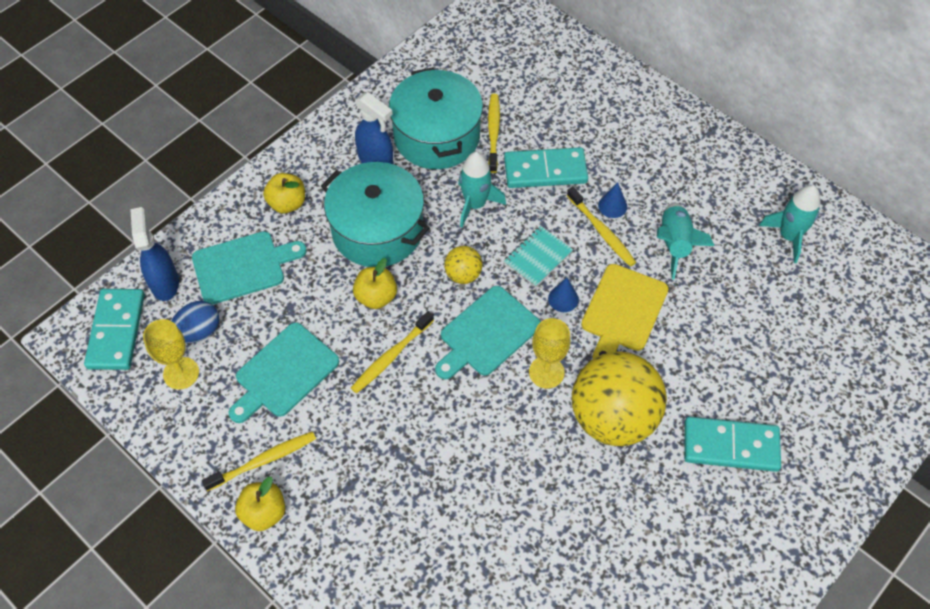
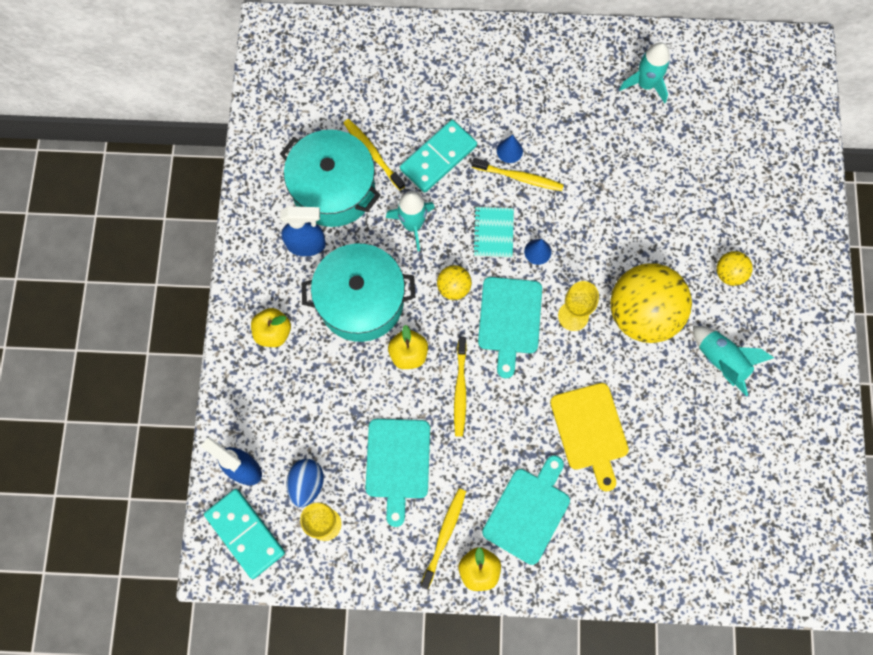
camera: 40 degrees left, 15 degrees up
turquoise cutting board [192,231,307,305] -> turquoise cutting board moved to [482,455,570,565]
yellow cutting board [581,264,669,359] -> yellow cutting board moved to [550,383,629,492]
turquoise rocket [657,203,714,280] -> turquoise rocket moved to [693,326,774,396]
turquoise domino [684,417,781,472] -> yellow ball [716,251,753,286]

